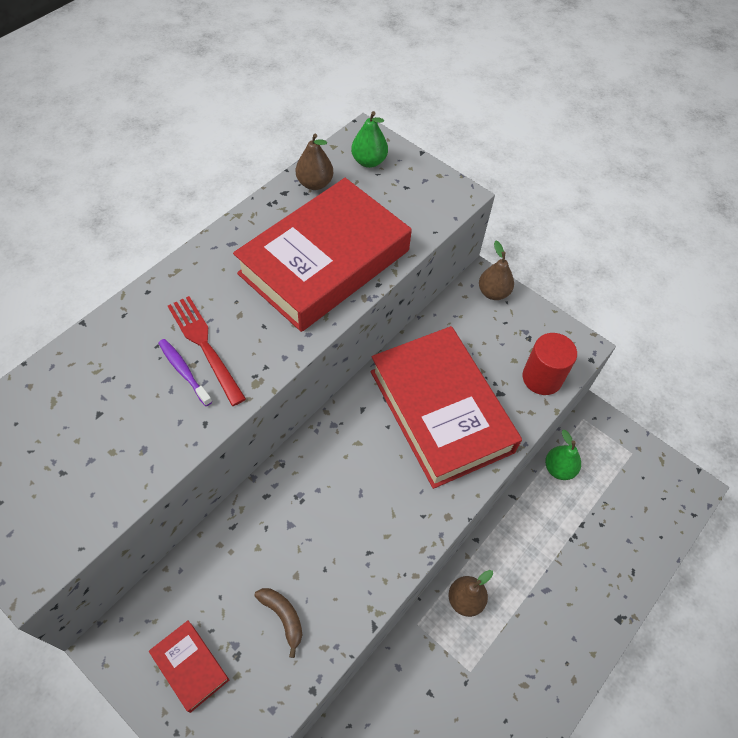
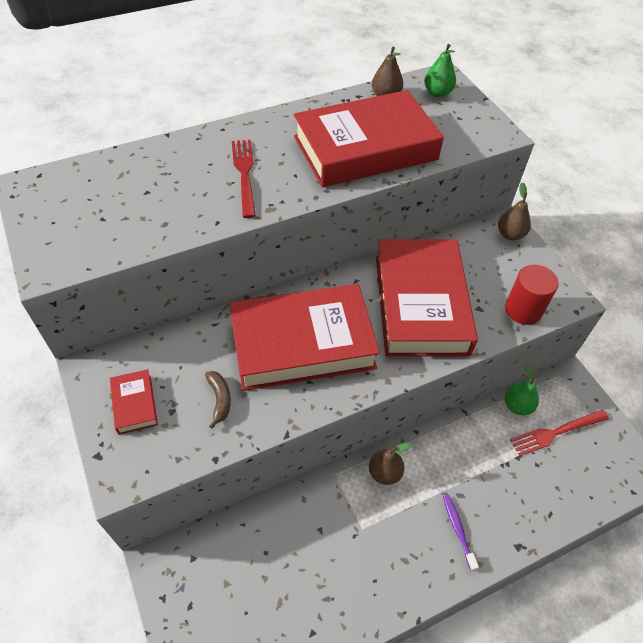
camera: 25 degrees right, 5 degrees down
purple toothbrush [158,339,212,406] -> purple toothbrush moved to [443,495,479,571]
none -> red book [229,284,380,391]
none -> red fork [510,410,609,456]

